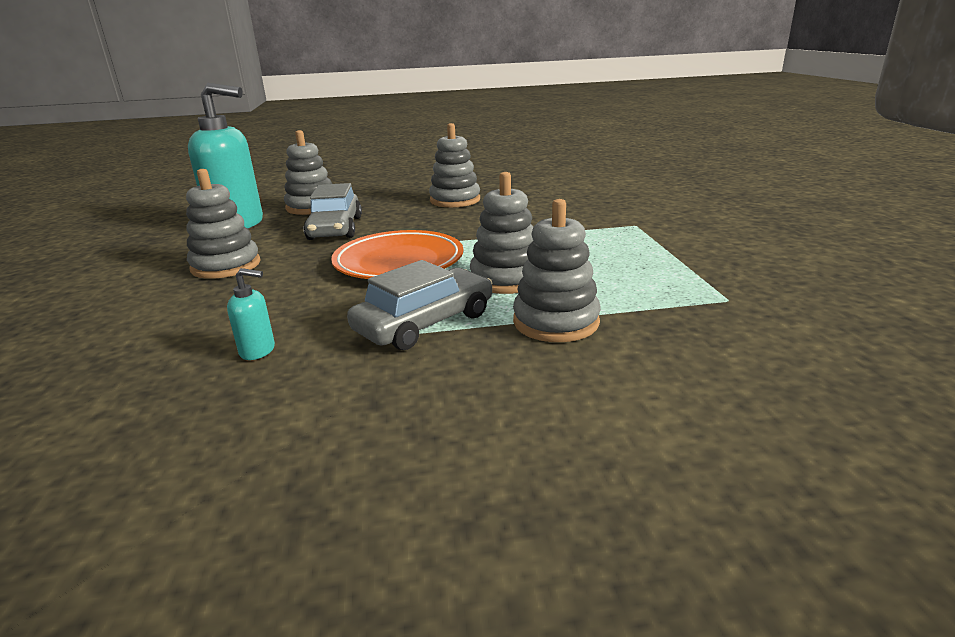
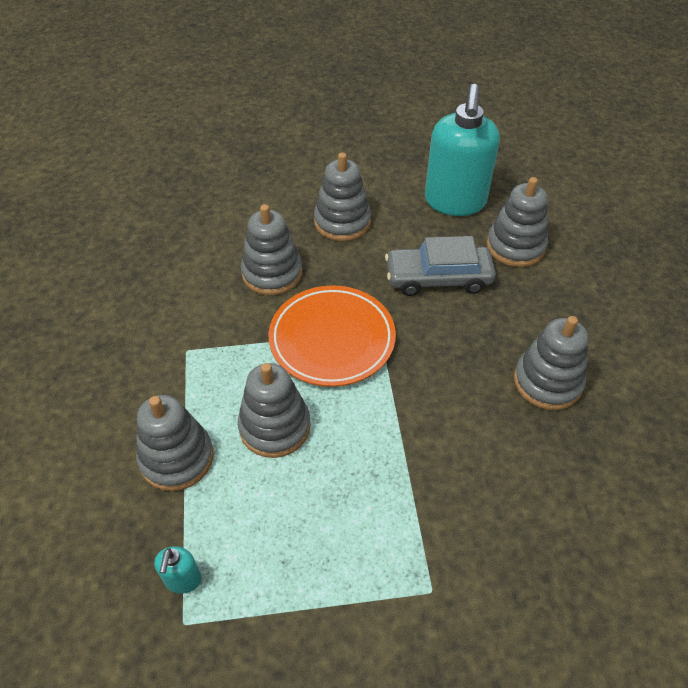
camera: 90 degrees right, 25 degrees up
turquoise soap dispenser [227,268,275,360] -> turquoise soap dispenser moved to [154,546,201,594]
grey car [347,260,493,350] -> none
none -> grey stacking toy [241,204,302,295]

